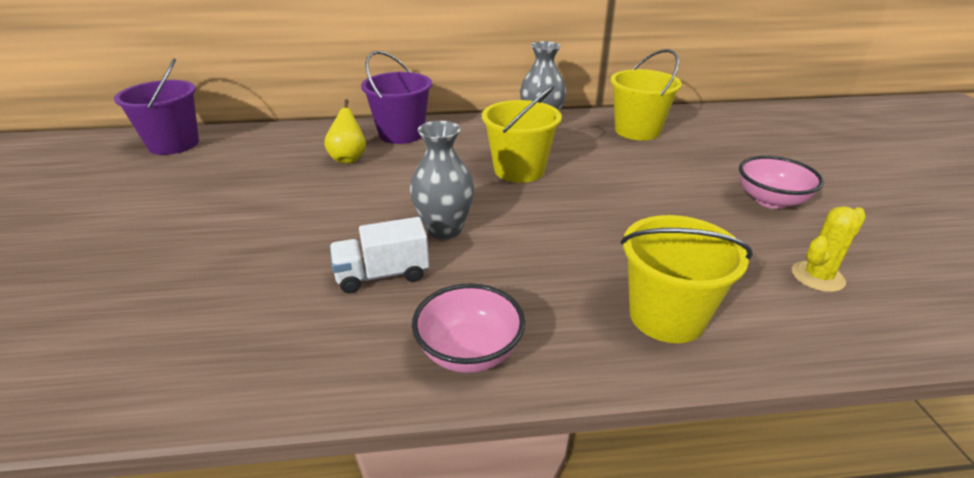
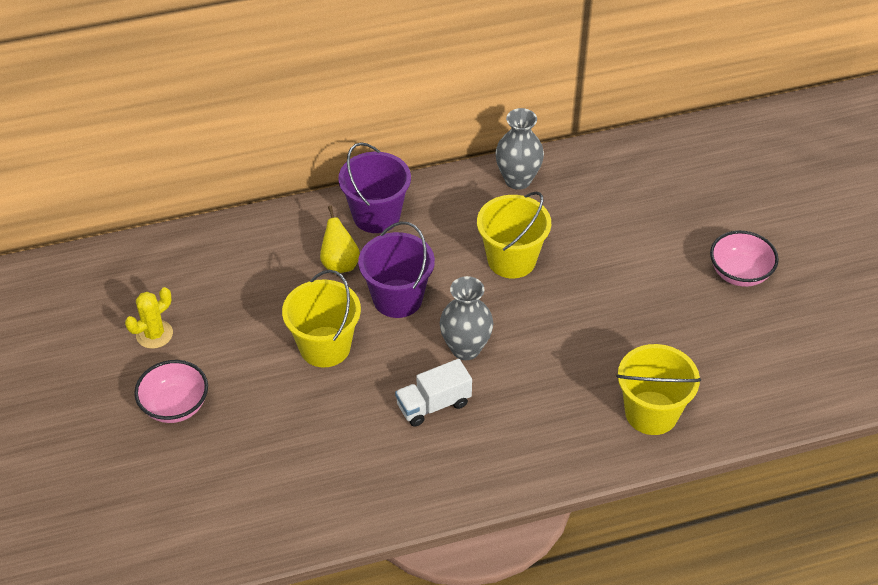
camera: 10 degrees left, 15 degrees up
purple bucket [114,59,199,155] -> purple bucket moved to [358,222,435,318]
pink bowl [412,283,525,373] -> pink bowl moved to [134,360,208,423]
yellow bucket [610,49,682,141] -> yellow bucket moved to [282,270,361,367]
yellow cactus [792,206,866,292] -> yellow cactus moved to [125,287,173,349]

